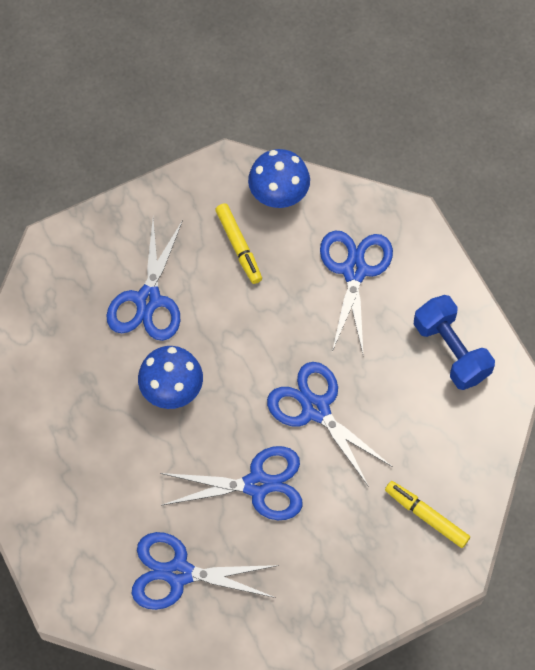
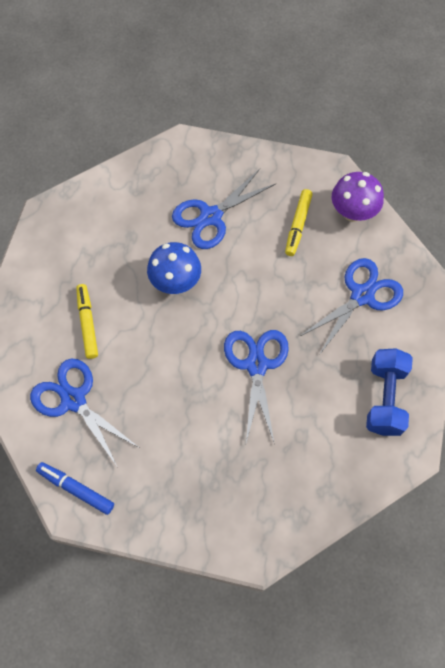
camera: 40 degrees right, 0 degrees up
blue scissors [160,446,303,520] -> none
blue mushroom [248,149,310,208] -> purple mushroom [332,172,384,222]
yellow marker [385,481,470,548] -> yellow marker moved to [76,284,98,359]
none -> blue marker [36,462,114,515]

